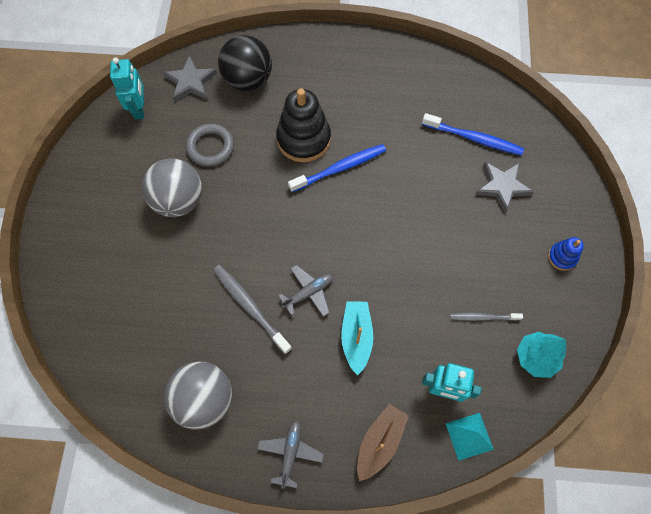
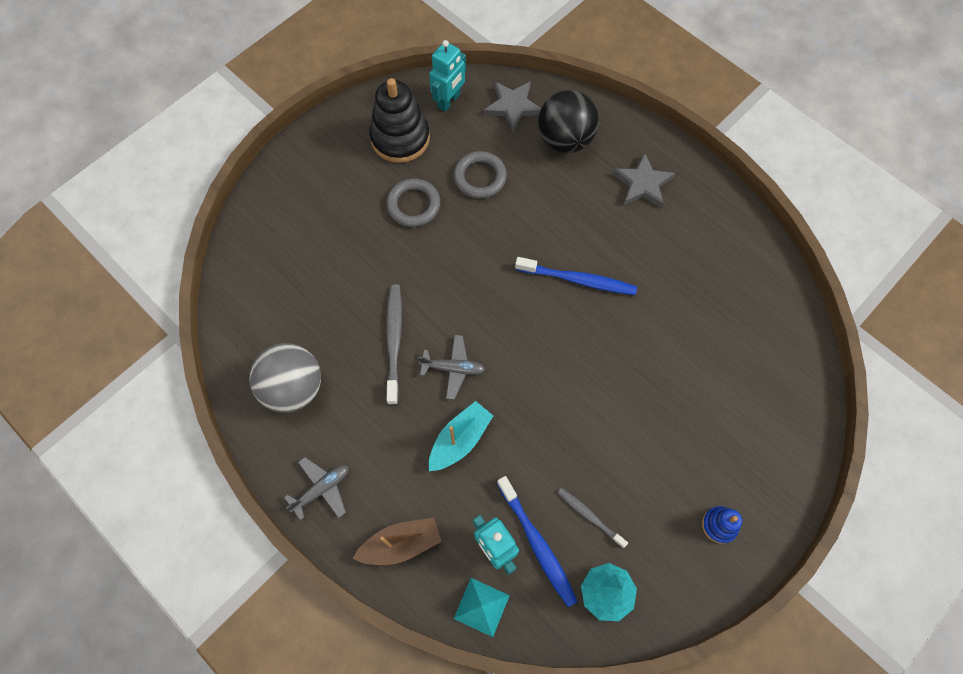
camera: 40 degrees right, 0 degrees up
grey ball [142,158,202,217] -> grey ring [386,178,440,227]
black stacking toy [276,89,331,162] -> black stacking toy moved to [369,78,430,163]
blue toothbrush [422,113,524,155] -> blue toothbrush moved to [497,476,578,607]
grey star [475,162,534,213] -> grey star moved to [612,152,675,208]

